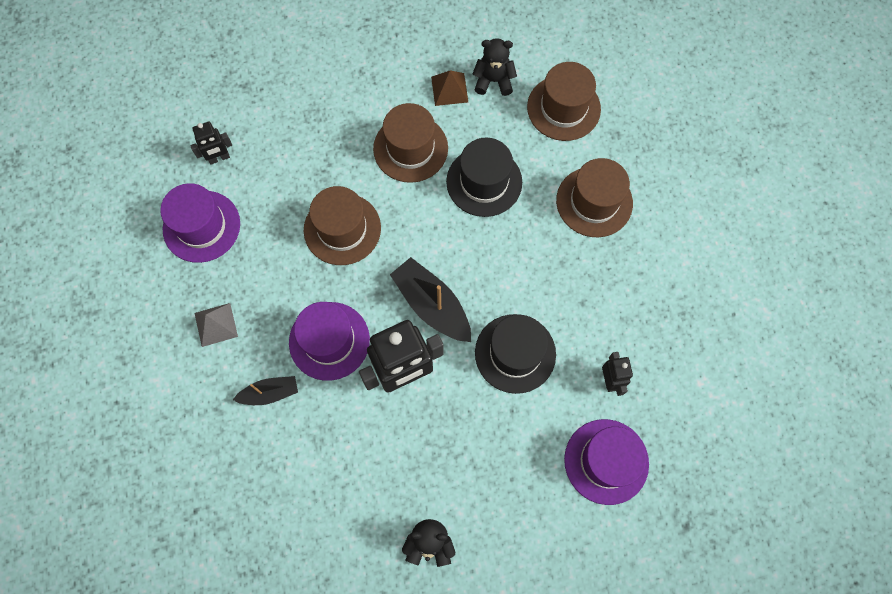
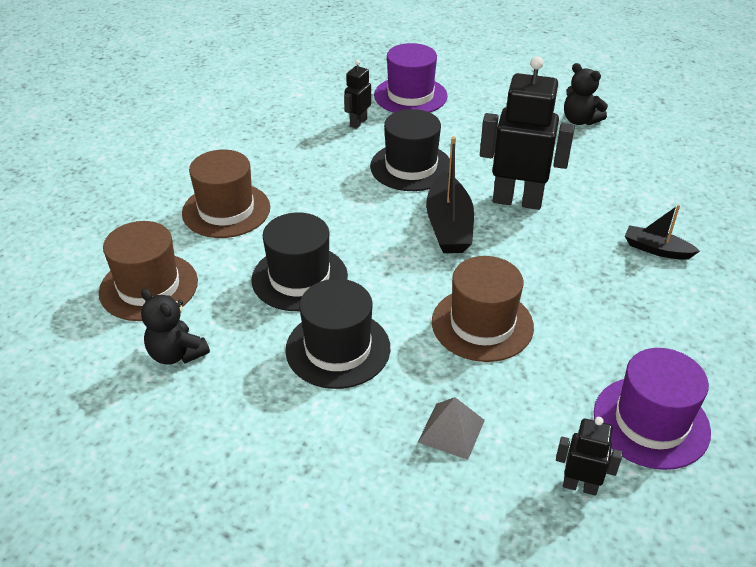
camera: 140 degrees left, 30 degrees down
grey pyramid [194,303,238,347] -> grey pyramid moved to [418,397,485,460]
purple hat [289,302,370,381] -> none
brown hat [373,103,448,183] -> black hat [285,279,390,389]
brown pyramid [431,70,468,106] -> none

